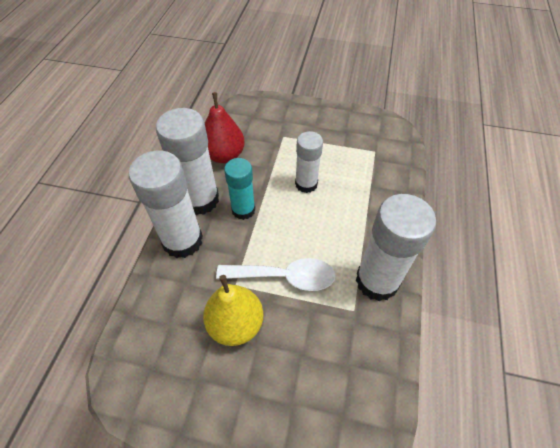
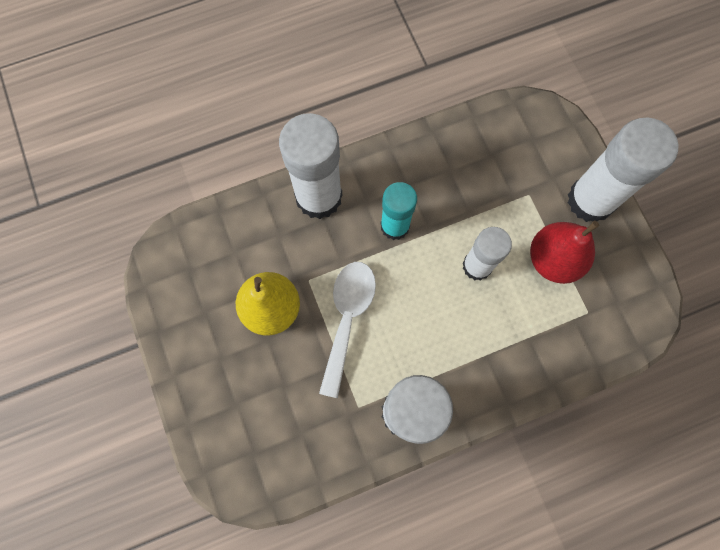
camera: 55 degrees right, 20 degrees up
white glue stick [156,108,219,215] -> white glue stick moved to [568,117,678,222]
red pear [205,92,245,163] -> red pear moved to [530,221,599,284]
white spoon [216,258,336,291] -> white spoon turned 135 degrees counterclockwise [319,262,376,398]

